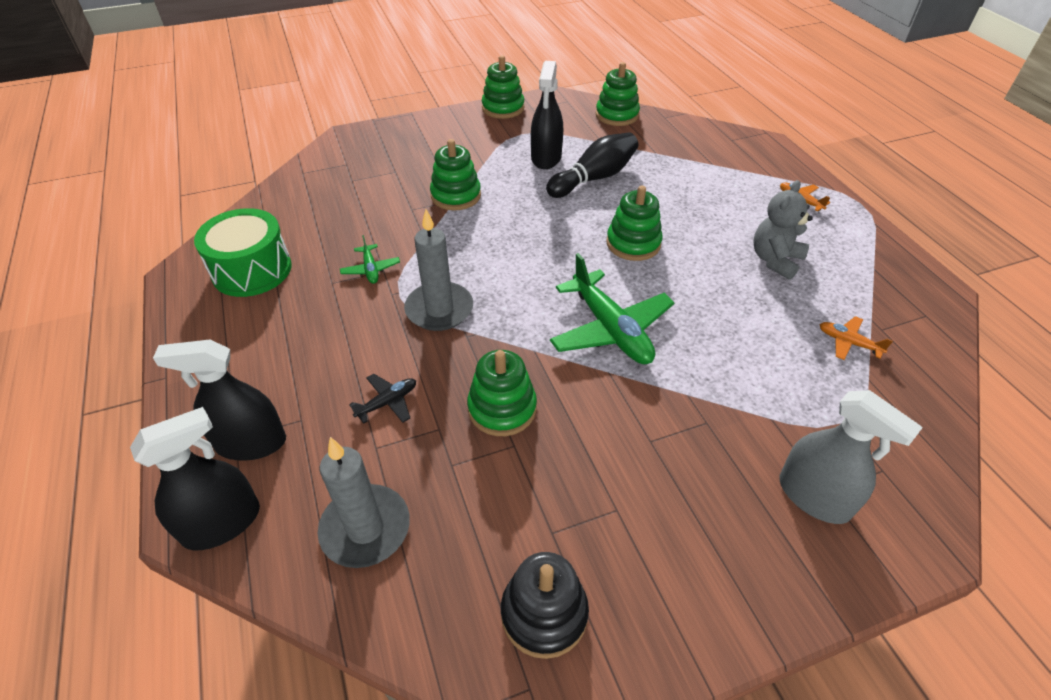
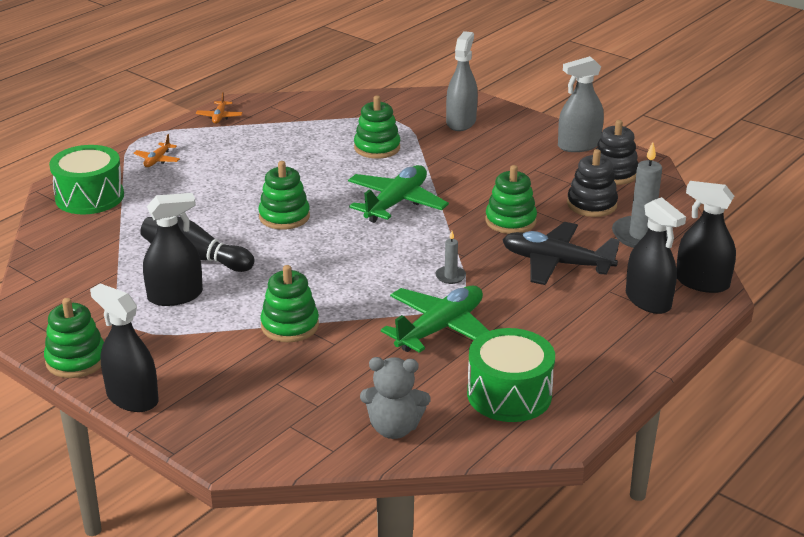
camera: 120 degrees left, 15 degrees down
green plane [340,235,400,284] -> green plane [381,285,489,353], size x2.11
black plane [349,374,416,424] -> black plane [502,222,620,285], size x2.11
grey candle [404,209,473,331] -> grey candle [435,231,466,284], size x0.49
green stacking toy [596,62,640,126] -> green stacking toy moved to [354,96,400,159]
grey teddy bear [753,180,813,280] -> grey teddy bear moved to [360,357,431,439]
orange plane [820,316,893,360] -> orange plane moved to [196,92,243,124]
none -> green drum [49,145,124,214]
none -> black spray bottle [90,283,159,412]
none -> grey spray bottle [558,56,604,152]
none -> black stacking toy [567,149,618,217]

